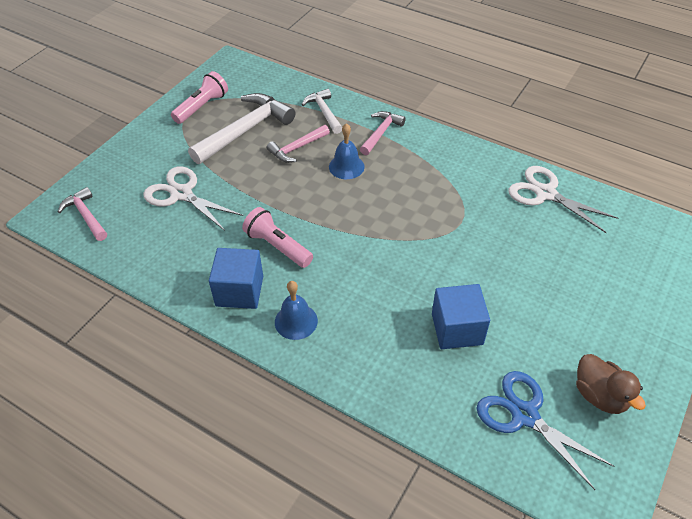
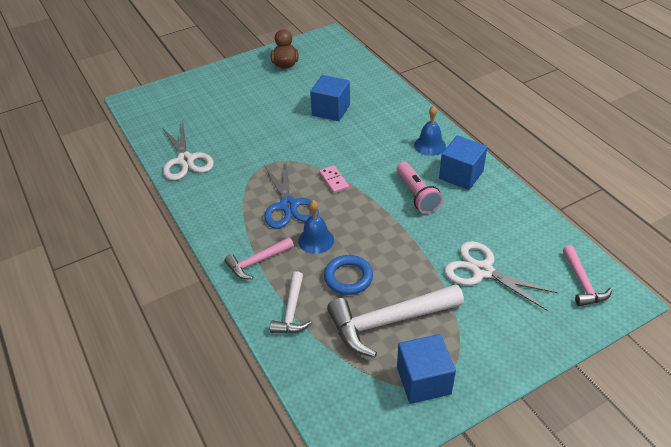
camera: 150 degrees left, 5 degrees down
white scissors [143,166,243,231] -> white scissors turned 150 degrees clockwise [445,241,558,311]
pink flashlight [171,71,228,124] -> blue cube [397,334,456,404]
pink hammer [267,125,330,163] -> blue ring [324,255,373,295]
blue scissors [476,371,615,490] -> blue scissors moved to [264,163,319,229]
none -> pink domino [319,165,349,193]

